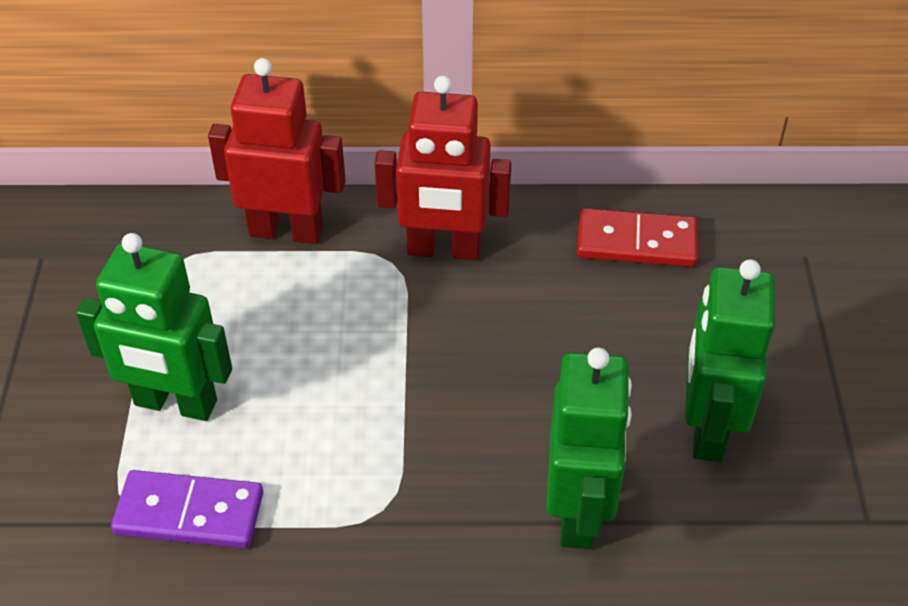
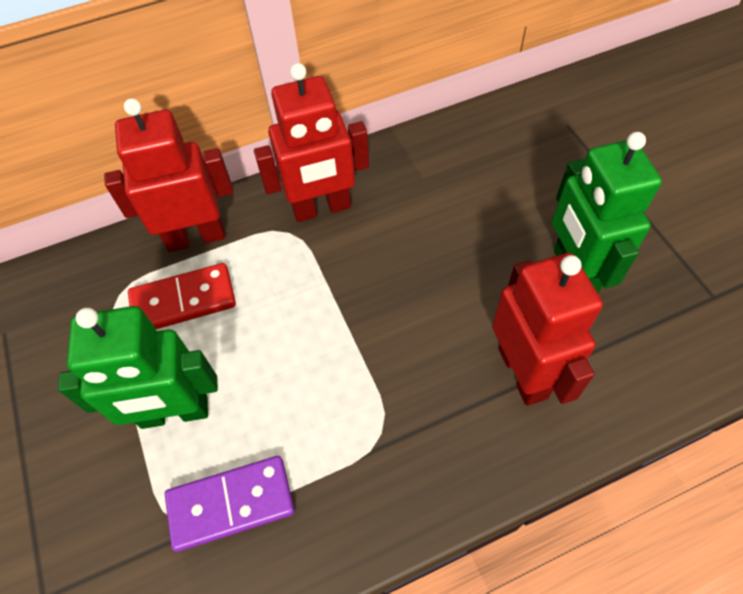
camera: 20 degrees left, 10 degrees up
green robot [546,347,632,549] -> red robot [492,253,603,406]
red domino [577,208,697,267] -> red domino moved to [128,263,236,329]

